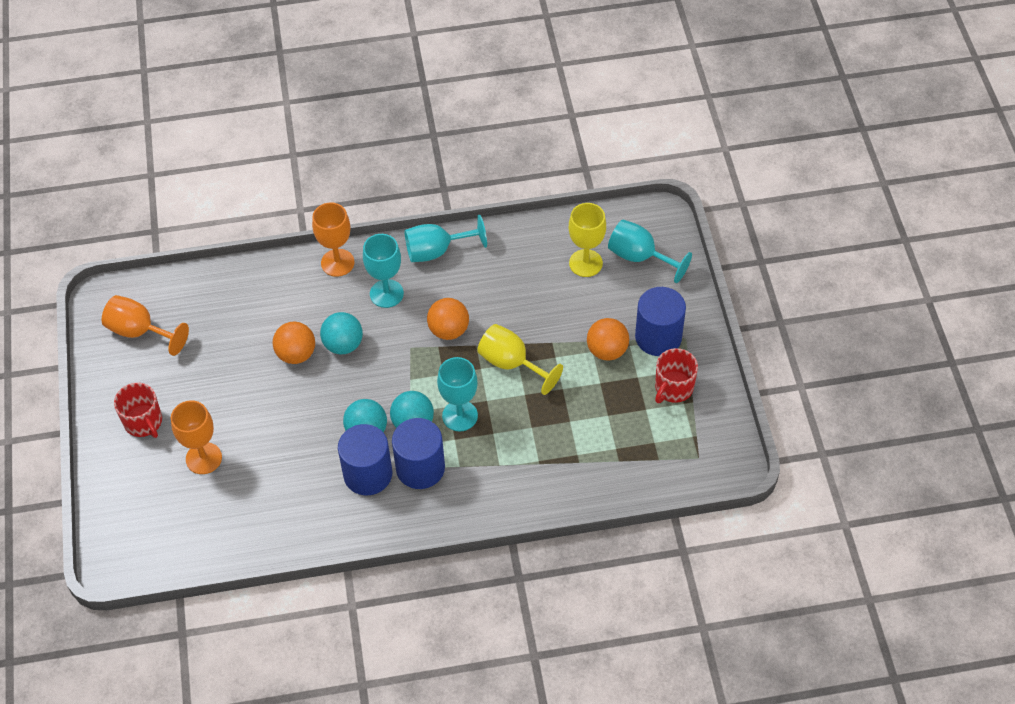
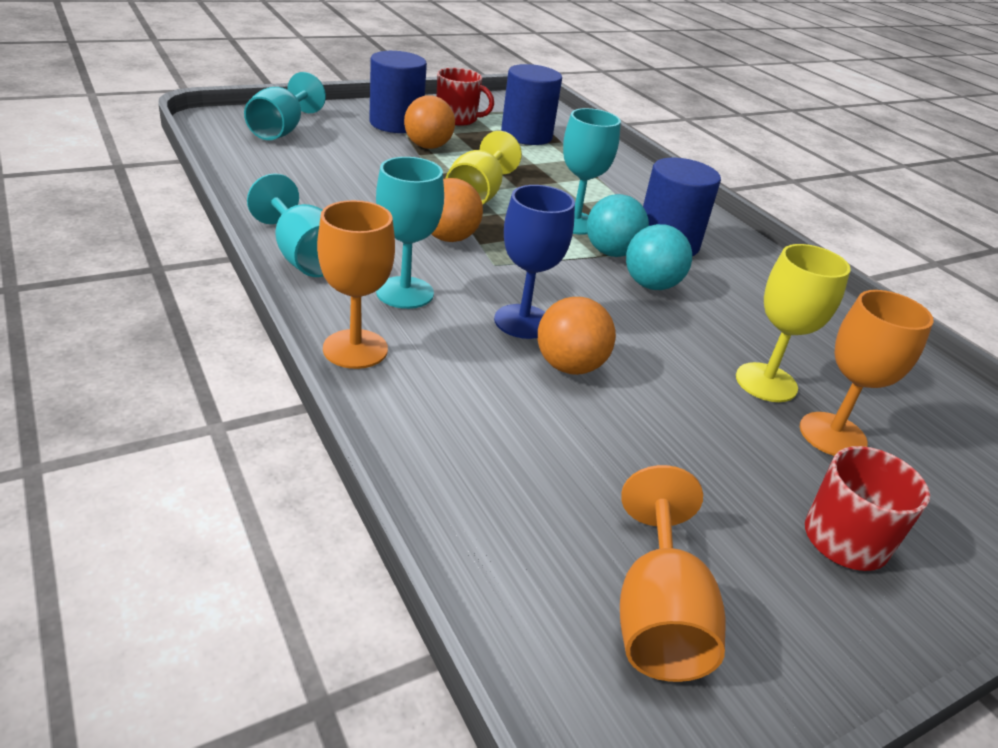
camera: 115 degrees left, 20 degrees down
turquoise ball [320,312,363,354] -> blue goblet [494,185,575,339]
blue cylinder [338,424,392,495] -> blue cylinder moved to [501,64,562,145]
yellow goblet [569,203,606,277] -> yellow goblet moved to [736,244,851,402]

